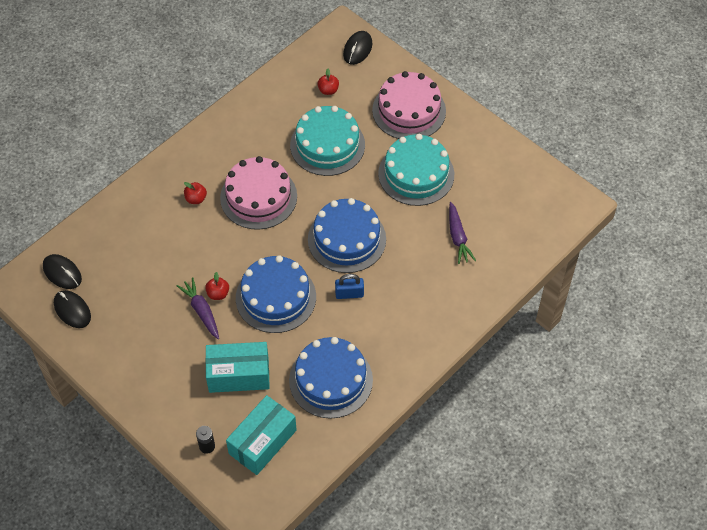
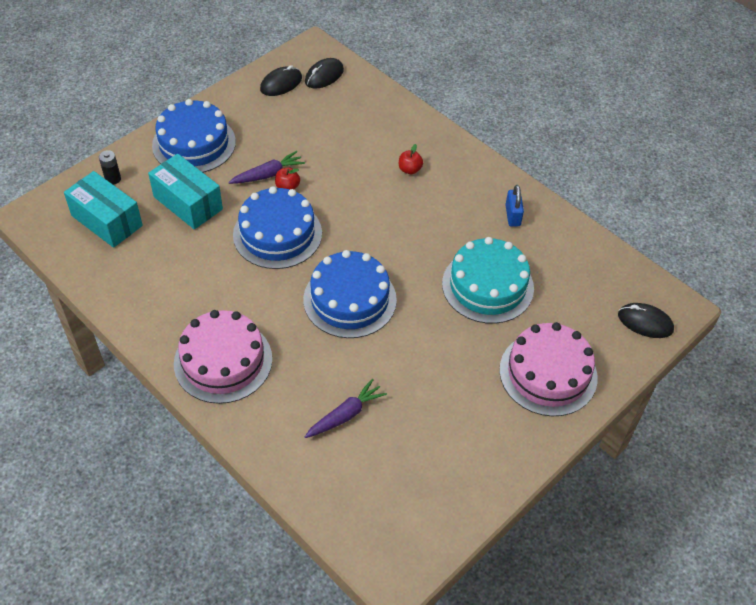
camera: 90 degrees right, 5 degrees down
turquoise box [205,342,270,393] -> turquoise box turned 45 degrees counterclockwise [148,154,223,229]
pink cake [220,156,297,230] -> pink cake moved to [174,310,272,404]
blue cake [289,337,373,419] -> blue cake moved to [152,99,236,173]
red apple [318,69,339,95] -> none
blue padlock [335,274,364,299] -> blue padlock moved to [505,185,524,227]
turquoise cake [378,134,454,206] -> none
purple carrot [449,202,476,264] -> purple carrot turned 150 degrees clockwise [305,379,387,438]

